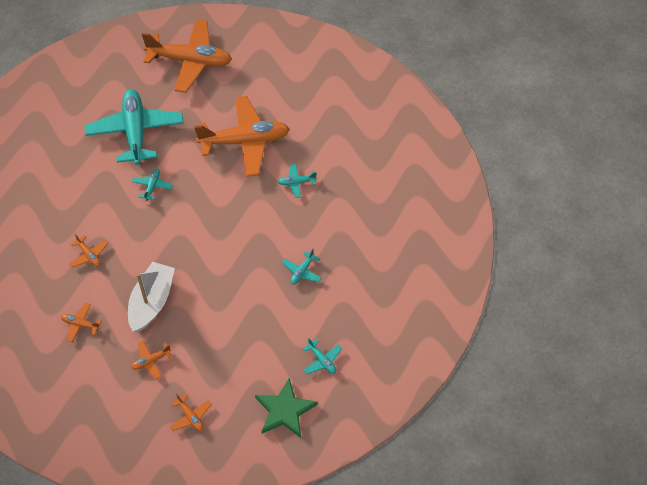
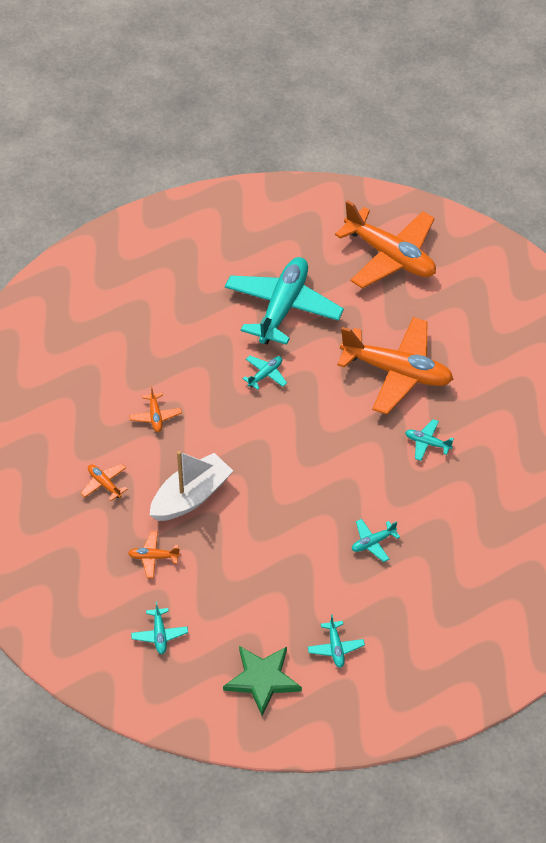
camera: 30 degrees right, 5 degrees down
orange plane [170,394,212,431] -> turquoise plane [131,601,188,654]

